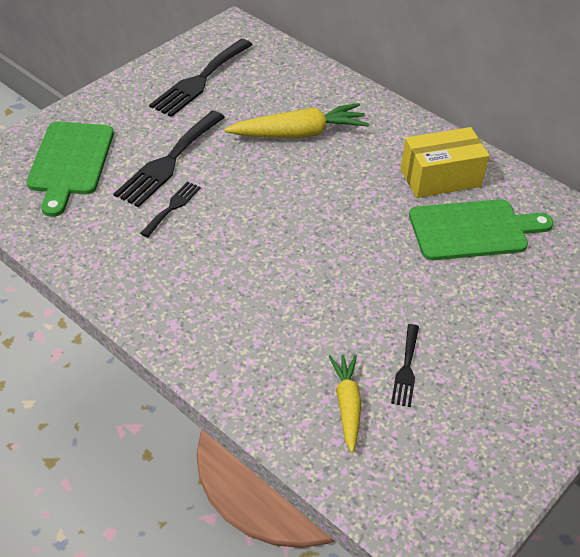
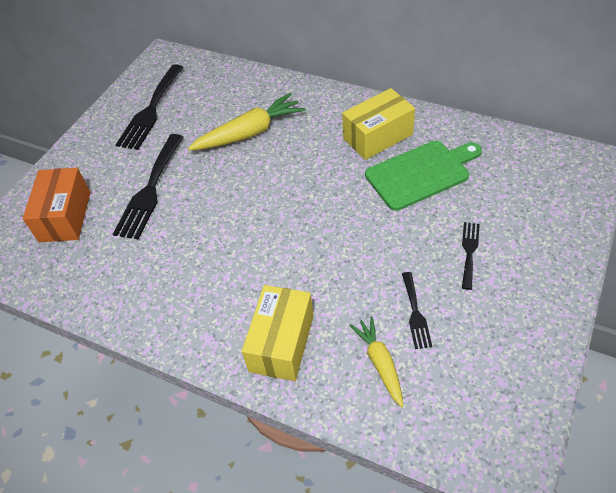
camera: 10 degrees left, 5 degrees up
green cutting board [26,121,114,217] -> orange box [23,168,90,242]
black fork [140,181,201,237] -> black fork moved to [462,222,480,290]
none -> yellow box [242,285,314,381]

